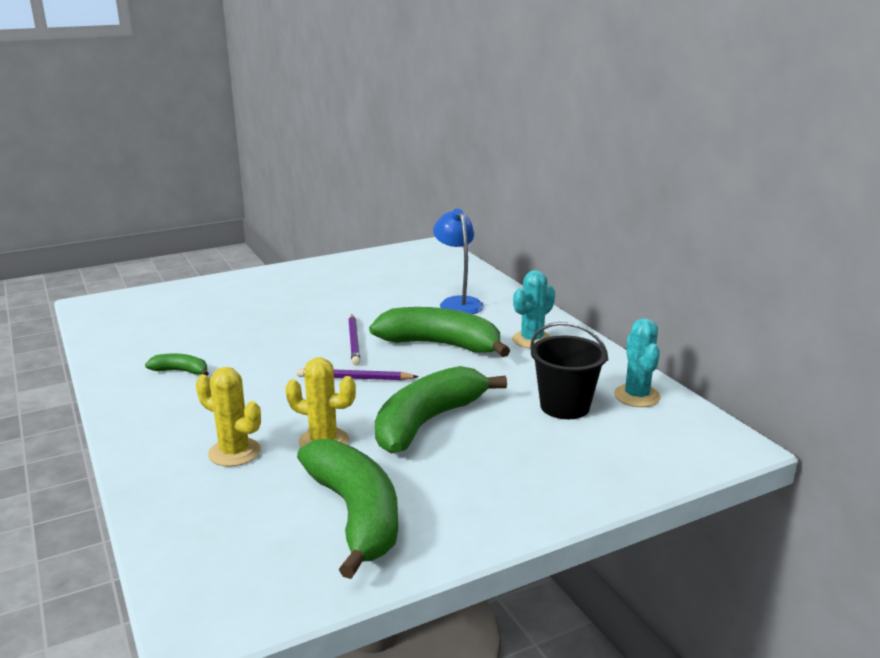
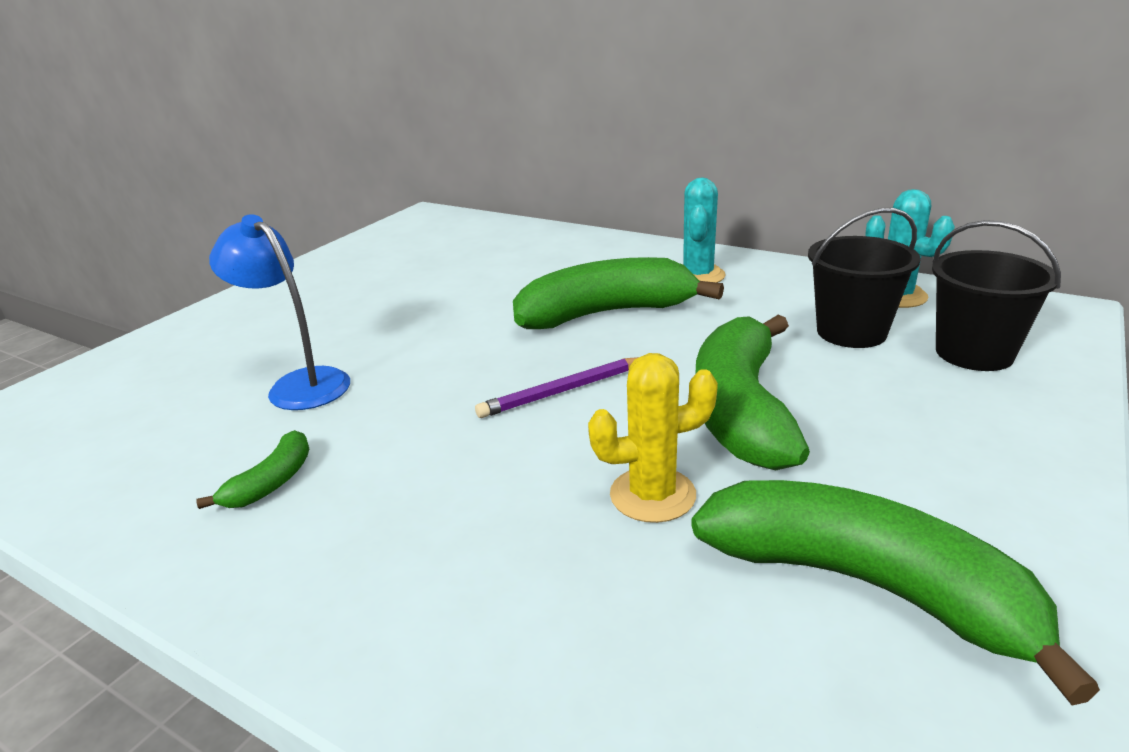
camera: 30 degrees left, 5 degrees up
green banana [145,353,209,376] -> green banana turned 135 degrees clockwise [196,430,309,509]
yellow cactus [196,367,261,467] -> none
purple pencil [348,314,360,366] -> none
blue lamp [433,208,484,314] -> blue lamp moved to [209,214,350,410]
none -> black bucket [932,220,1061,371]

